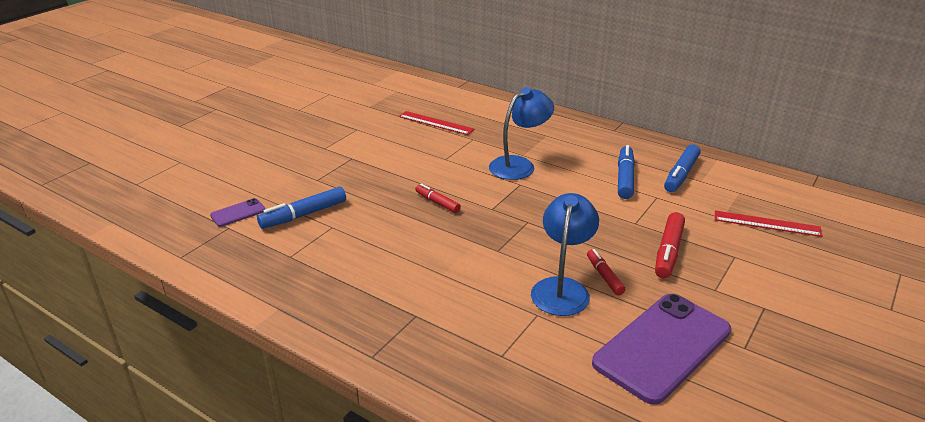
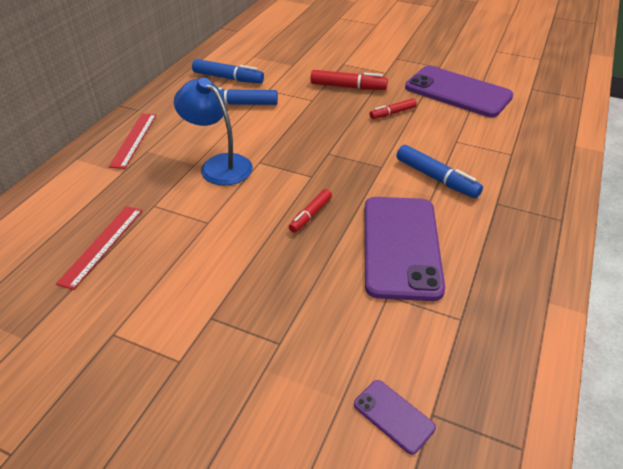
camera: 100 degrees left, 10 degrees up
blue marker [257,187,346,229] -> blue marker moved to [396,145,483,198]
blue lamp [531,193,599,316] -> none
red ruler [715,211,822,237] -> red ruler moved to [109,113,156,169]
none -> purple phone [365,197,445,301]

